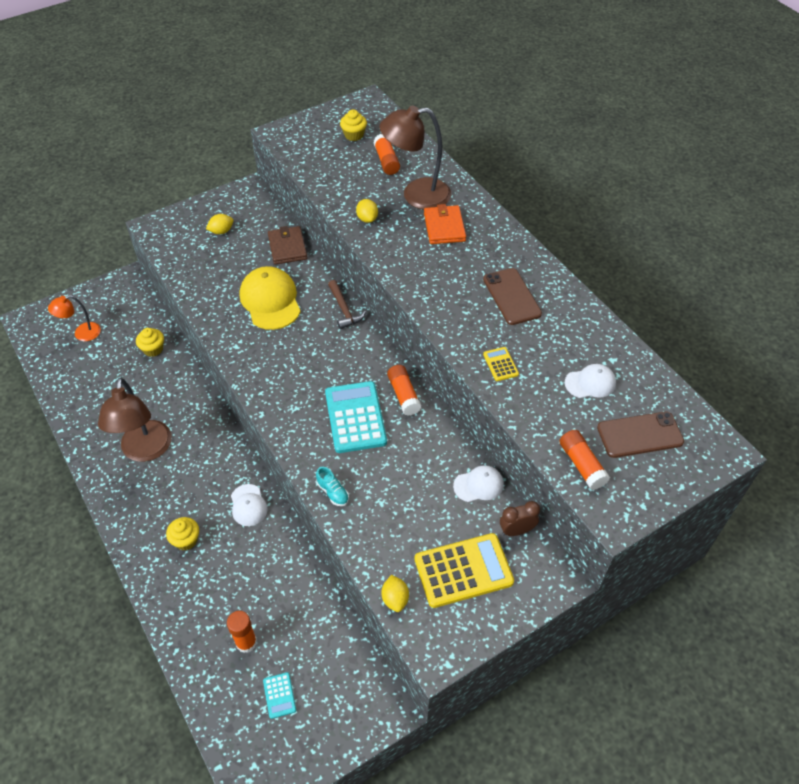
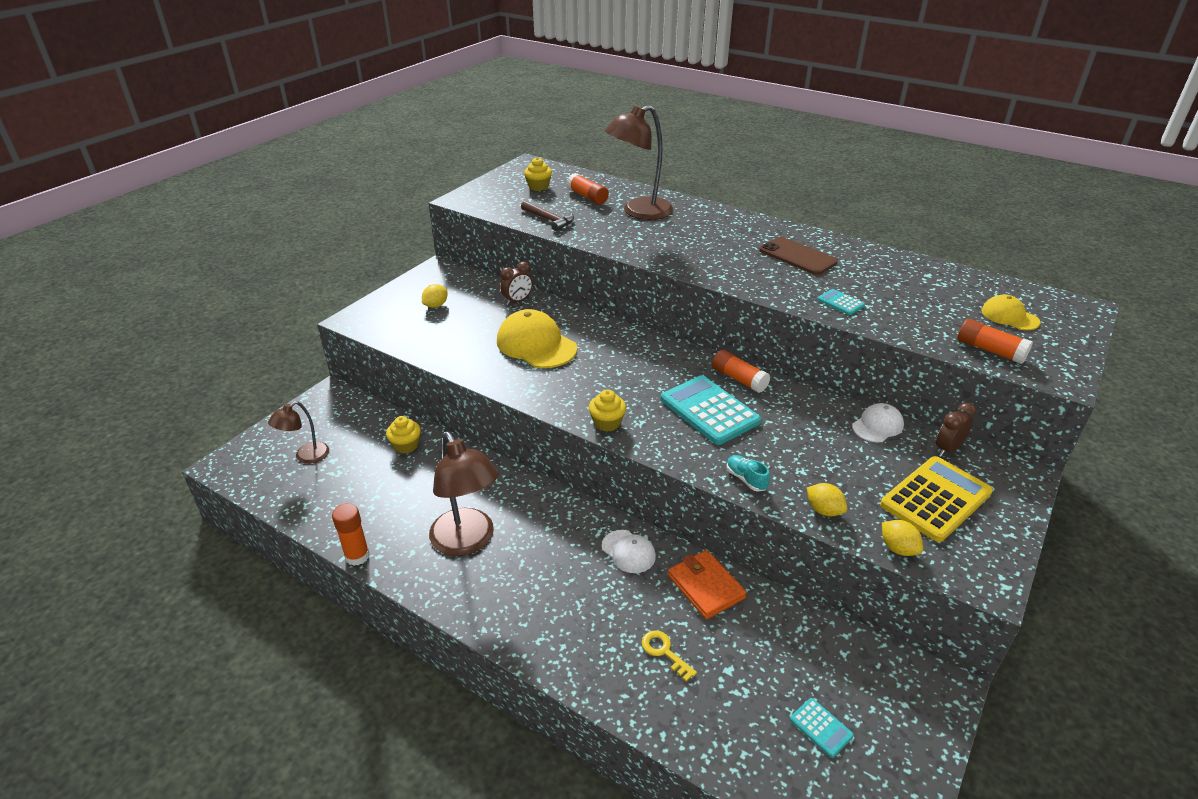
camera: 25 degrees left, 15 degrees down
orange lamp [48,295,101,341] -> brown lamp [268,401,329,464]
yellow cupcake [166,517,199,550] -> yellow cupcake moved to [589,390,626,432]
orange glue stick [227,611,257,653] -> orange glue stick moved to [332,503,370,566]
brown wallet [268,226,307,265] -> brown clock [500,261,533,305]
turquoise shoe [316,467,349,506] -> turquoise shoe turned 150 degrees counterclockwise [726,455,770,492]
brown hammer [328,280,366,329] -> brown hammer moved to [521,201,574,231]
yellow lemon [356,199,378,223] -> yellow lemon moved to [807,483,847,516]
orange wallet [424,204,466,244] -> orange wallet moved to [668,550,747,619]
yellow calculator [483,347,519,381] -> turquoise calculator [817,289,865,315]
white cap [565,364,616,398] -> none
brown phone [597,411,684,458] -> yellow cap [982,294,1041,330]
none -> yellow key [642,630,697,682]

